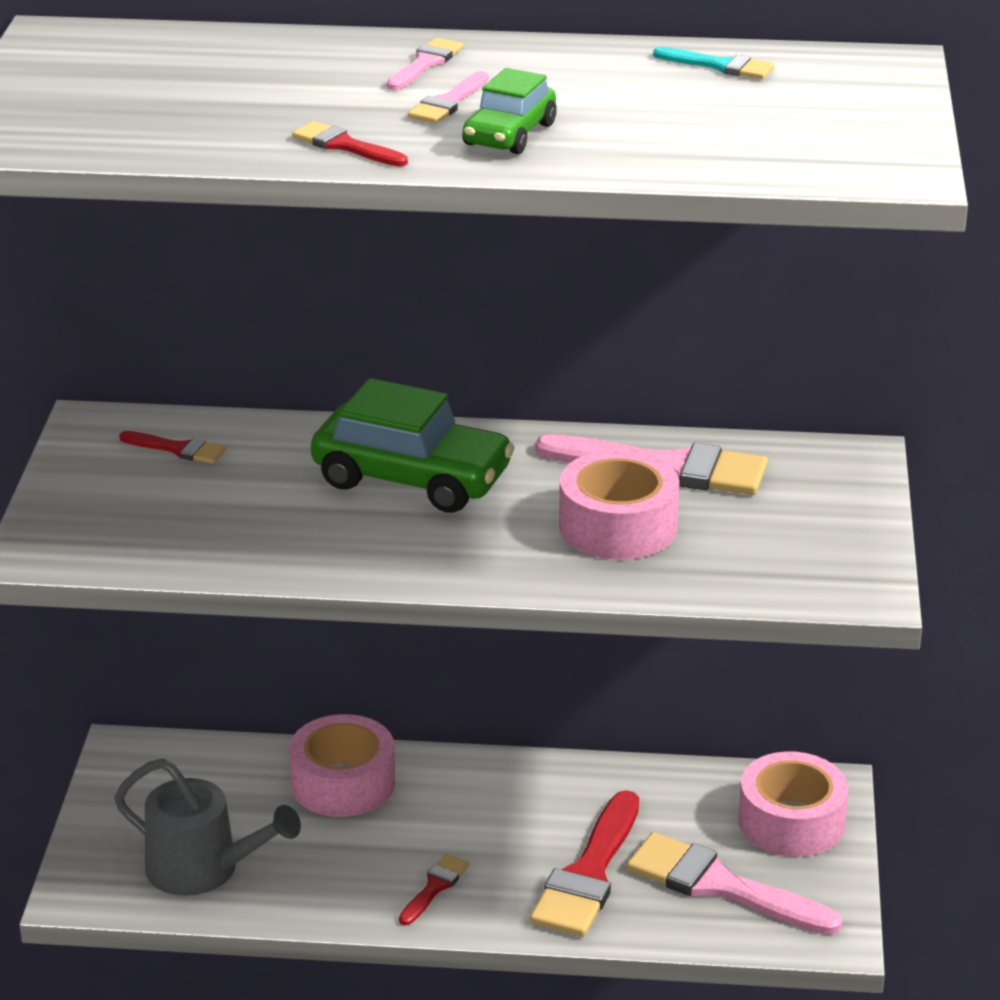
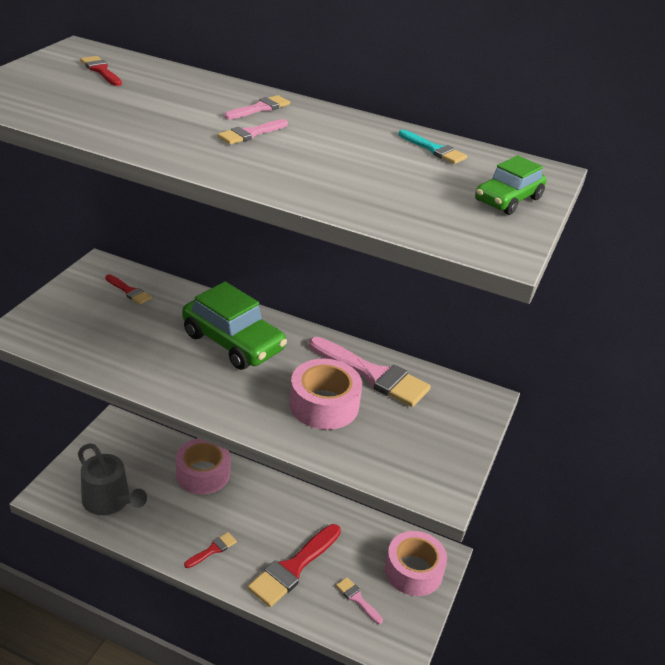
camera: 15 degrees right, 5 degrees up
red brush [292,121,408,167] -> red brush moved to [80,56,122,86]
green car [462,68,557,154] -> green car moved to [475,155,546,215]
pink brush [627,832,843,935] -> pink brush [336,577,383,624], size x0.49

